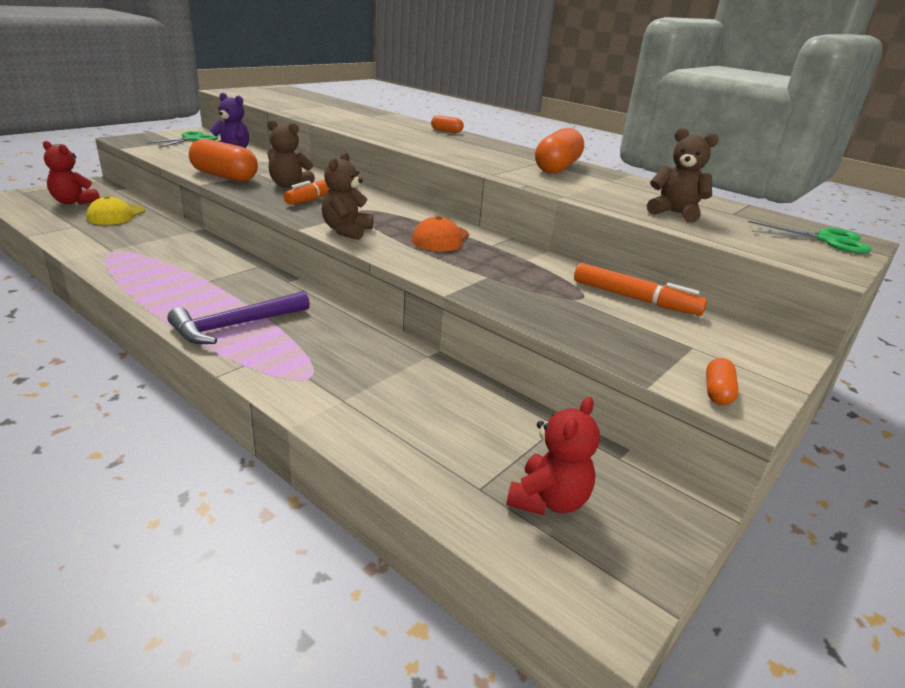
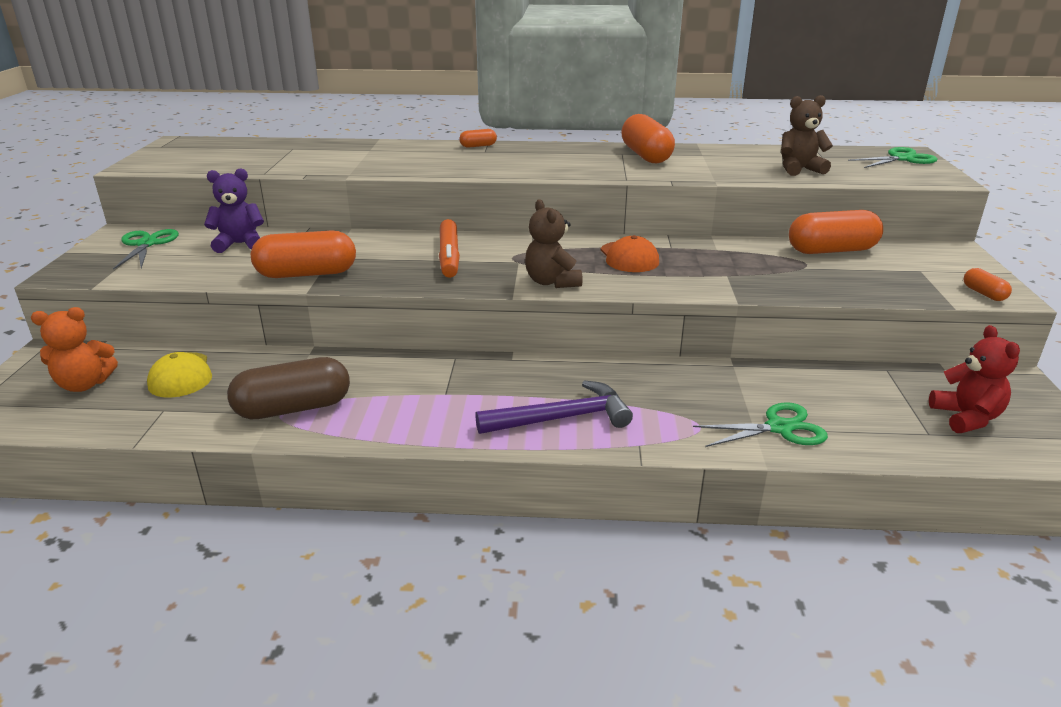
camera: 35 degrees left, 0 degrees up
red teddy bear [43,141,100,204] -> orange teddy bear [31,307,118,392]
purple hammer [167,291,310,344] -> purple hammer turned 120 degrees counterclockwise [475,380,633,434]
brown teddy bear [267,120,315,188] -> none
orange marker [574,263,707,316] -> orange capsule [789,210,883,254]
none -> brown capsule [227,357,350,419]
none -> green scissors [693,402,828,447]

